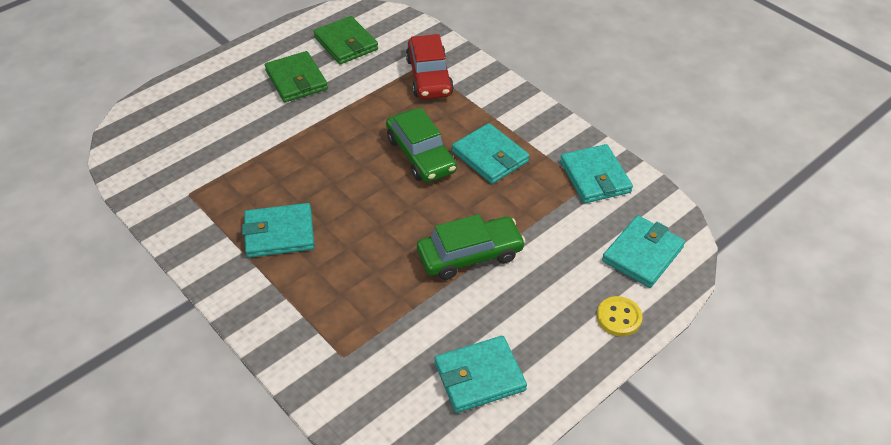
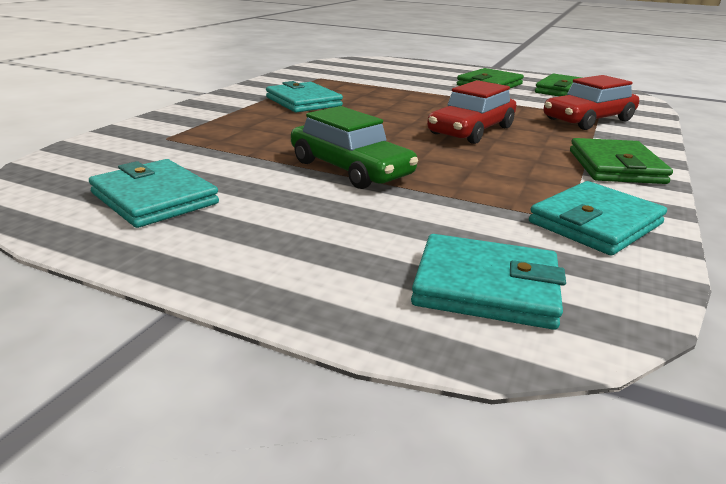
camera: 65 degrees right, 20 degrees down
green car [386,108,457,182] -> red car [427,80,516,144]
turquoise wallet [452,123,530,184] -> none
yellow button [597,296,642,336] -> none
none -> green wallet [570,138,673,184]

